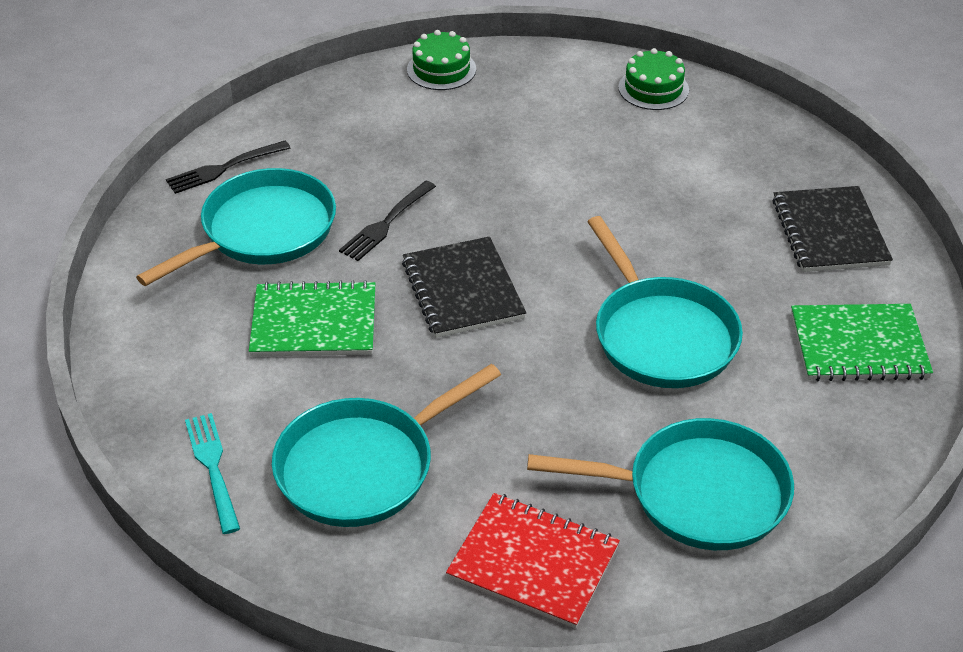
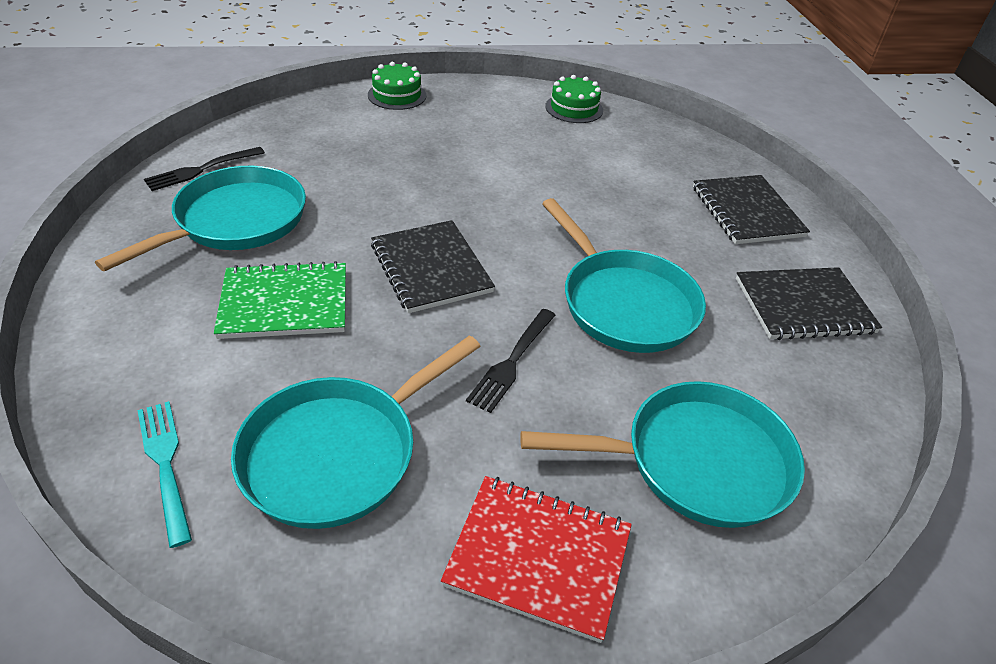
camera: 10 degrees left, 0 degrees up
black fork [339,181,436,261] -> black fork moved to [466,309,555,413]
green notebook [791,304,933,381] -> black notebook [736,267,882,340]

